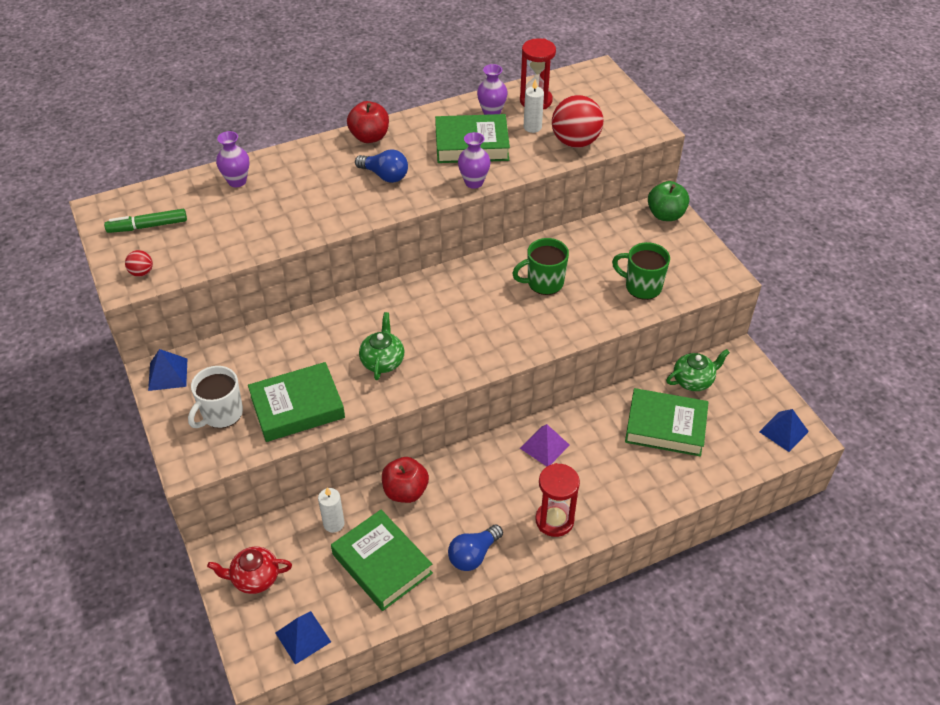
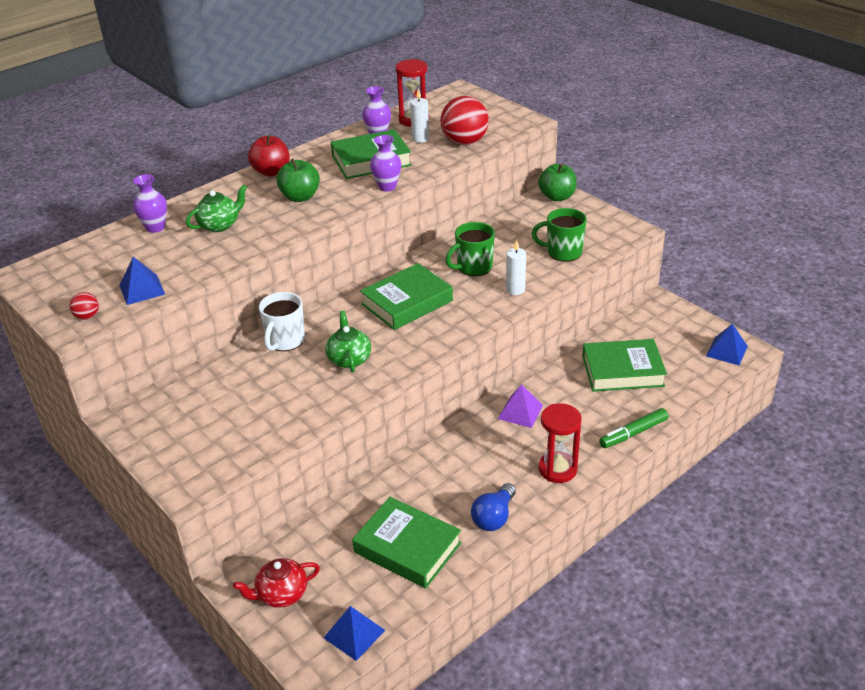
camera: 15 degrees left, 10 degrees down
green marker [104,209,187,233] -> green marker moved to [599,408,668,448]
blue pyramid [148,349,187,391] -> blue pyramid moved to [119,257,165,305]
white mug [188,366,243,428] -> white mug moved to [259,292,305,351]
green book [248,362,345,442] -> green book moved to [360,263,453,330]
white candle [318,487,345,533] -> white candle moved to [506,240,526,295]
blue light bulb [355,149,408,183] -> green apple [276,159,320,202]
red apple [382,457,429,503] -> none
green teapot [666,349,730,391] -> green teapot moved to [186,184,247,232]

